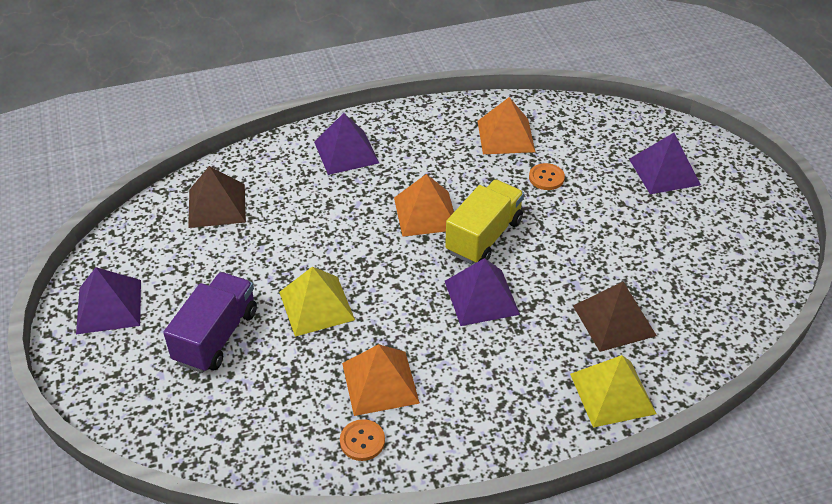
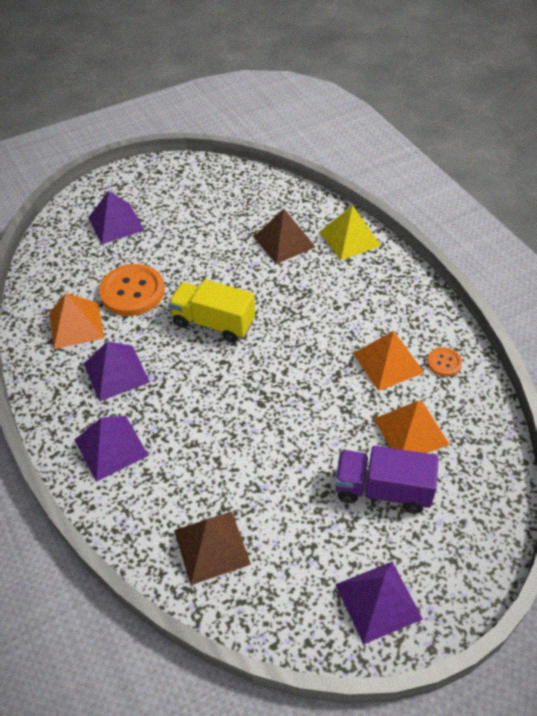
camera: 100 degrees left, 5 degrees up
yellow pyramid [279,266,355,337] -> none
orange pyramid [394,174,454,237] -> orange pyramid moved to [374,401,450,453]
purple pyramid [445,258,520,326] -> purple pyramid moved to [84,341,150,402]
orange button [529,163,565,190] -> orange button [99,264,165,316], size x2.05

